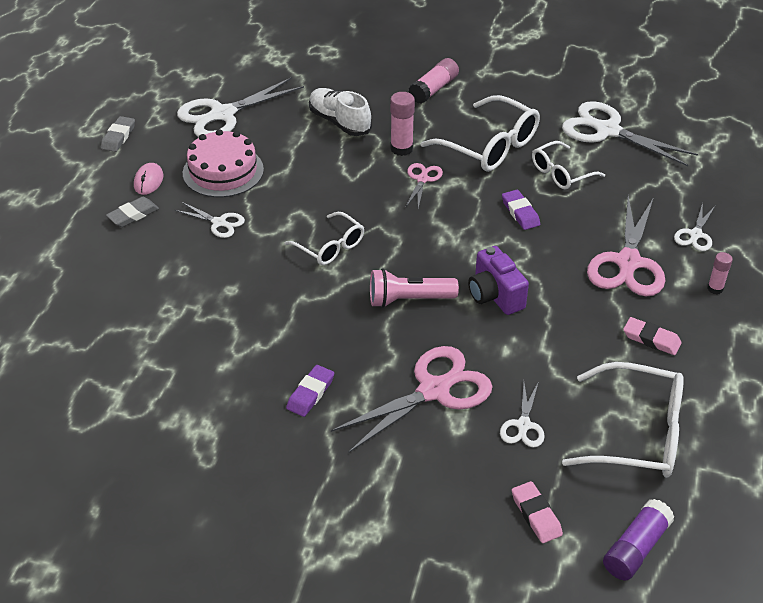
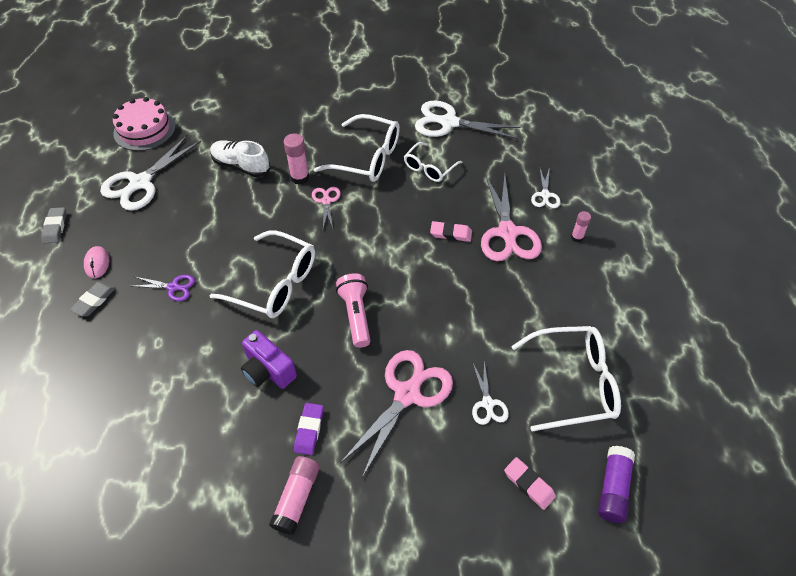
camera: 20 degrees left, 10 degrees up
white scissors [175,202,245,238] -> purple scissors [133,275,195,301]
pink cake [183,129,264,197] -> pink cake moved to [113,97,176,151]
white glasses [284,212,364,265] -> white glasses [209,230,315,318], size x1.65
pink flashlight [370,269,459,308] -> pink flashlight turned 105 degrees clockwise [336,273,371,348]
pink glue stick [408,58,459,104] -> pink glue stick moved to [269,456,320,535]
purple camera [468,246,529,315] -> purple camera moved to [241,330,297,389]
purple eraser [502,190,540,230] -> none
pink eraser [623,317,682,355] -> pink eraser moved to [430,221,472,242]

